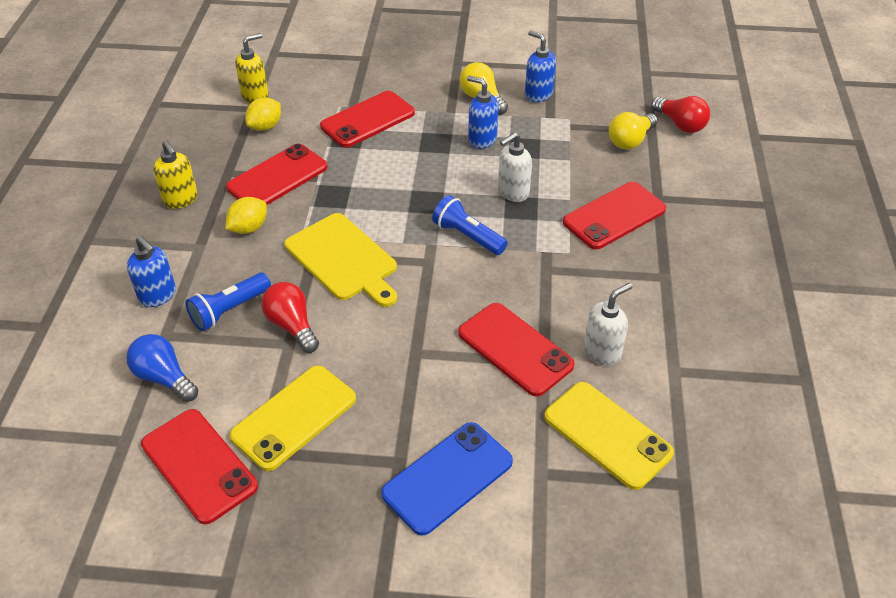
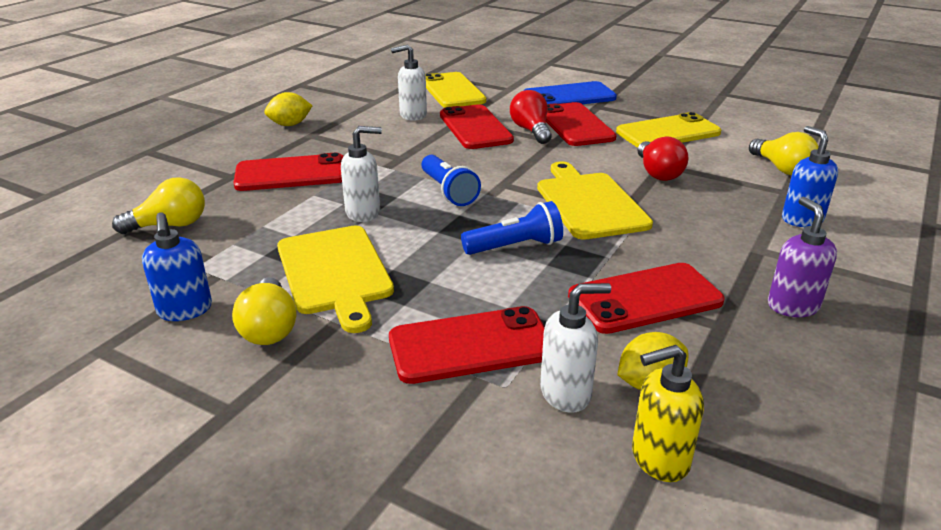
camera: 155 degrees left, 15 degrees down
blue light bulb [126,334,198,402] -> yellow light bulb [749,132,819,175]
red phone [141,409,258,524] -> red phone moved to [546,102,616,146]
yellow soap dispenser [153,140,198,209] -> purple soap dispenser [768,197,837,317]
blue flashlight [185,273,271,331] -> blue flashlight moved to [461,201,563,255]
yellow lemon [225,197,267,234] -> yellow lemon moved to [264,92,312,126]
blue soap dispenser [467,76,499,149] -> yellow cutting board [277,226,394,333]
red light bulb [651,96,710,133] -> red light bulb moved to [510,90,552,144]
none -> white soap dispenser [540,283,611,413]

